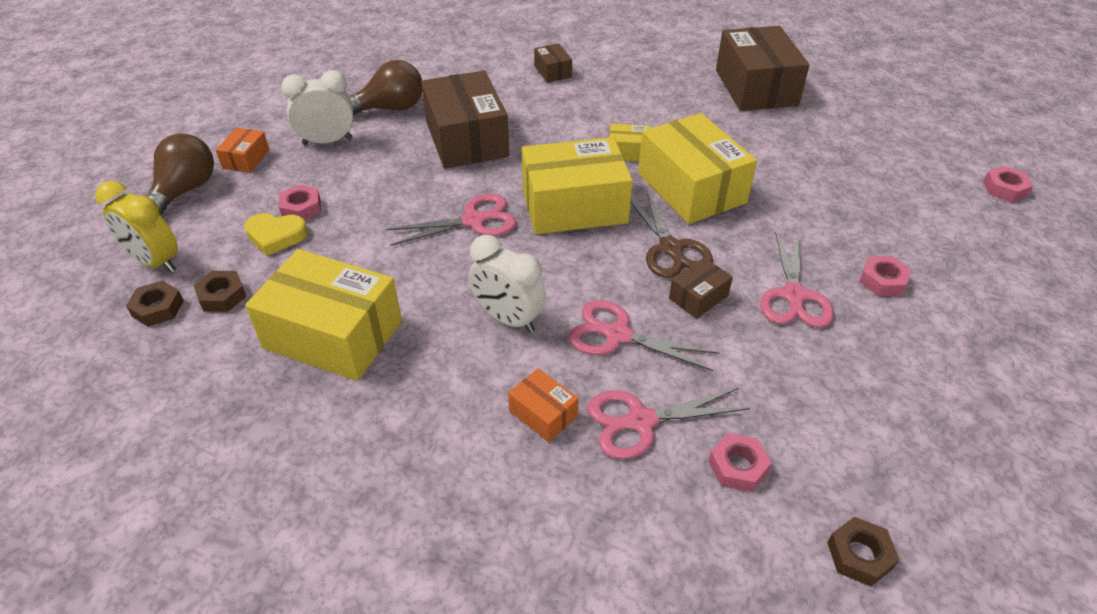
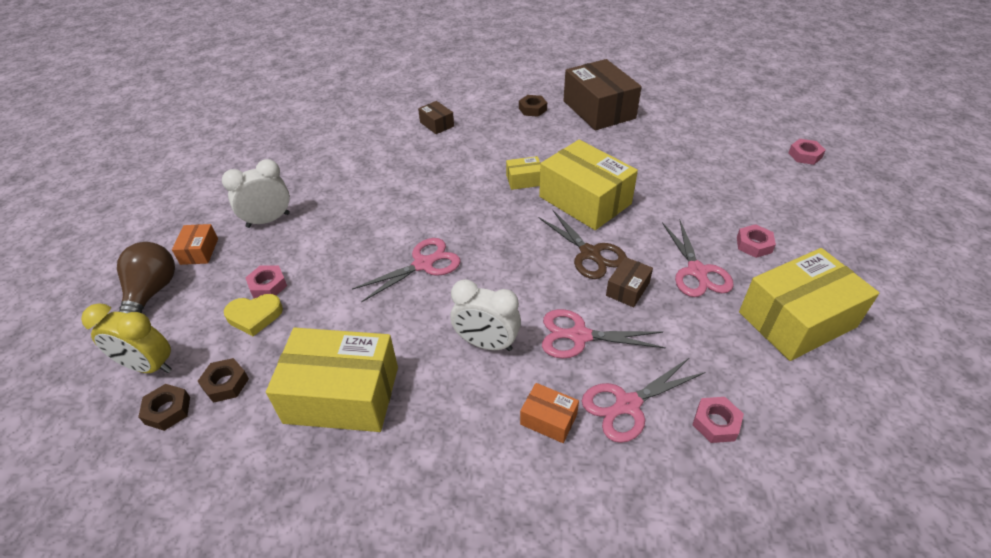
camera: 15 degrees left, 0 degrees up
brown light bulb [350,60,422,115] -> none
brown box [421,71,509,169] -> none
yellow box [522,137,633,234] -> yellow box moved to [739,248,879,361]
brown nut [827,517,899,587] -> brown nut moved to [519,95,547,117]

